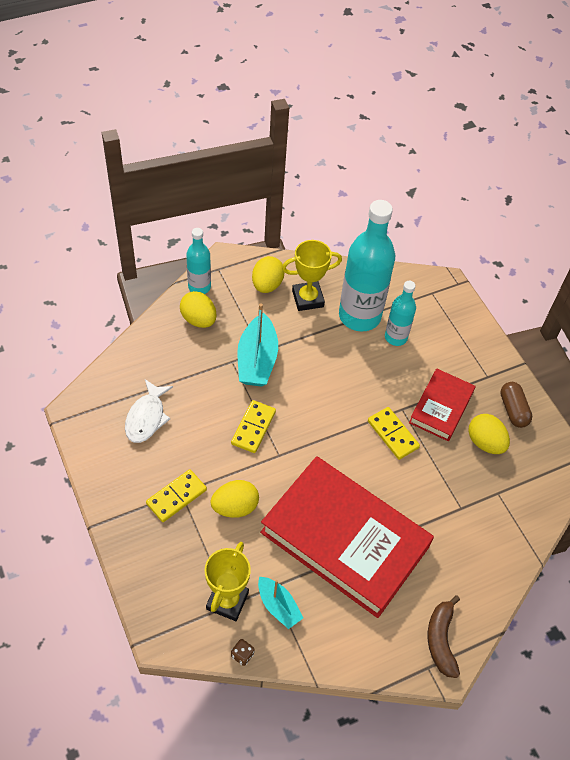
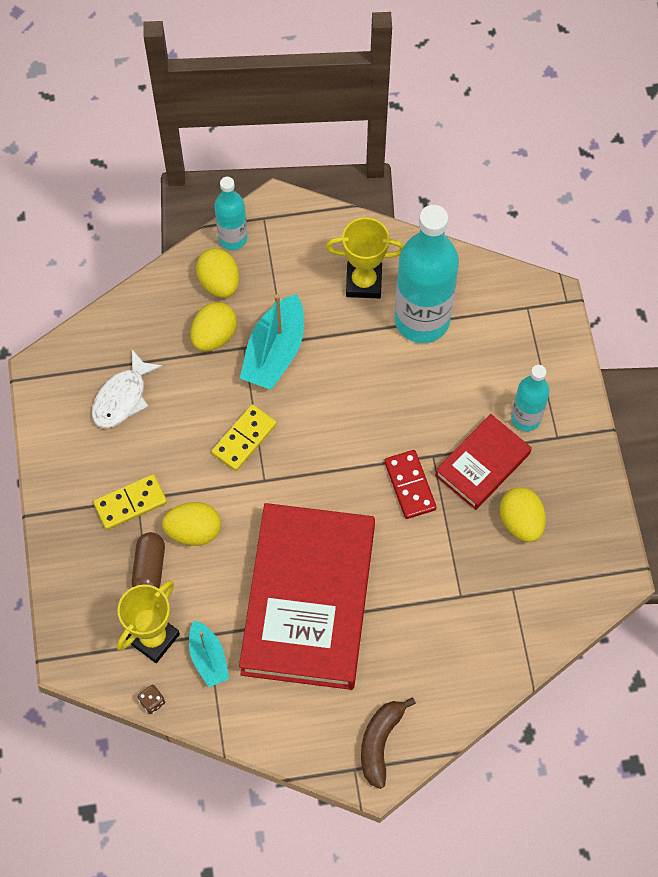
camera: 20 degrees right, 10 degrees up
yellow egg [252,256,284,293] -> yellow egg moved to [190,302,237,351]
red book [260,456,434,618] -> red book turned 45 degrees clockwise [239,503,375,690]
yellow domino [368,407,420,460] -> red domino [384,450,437,519]
turquoise bottle [385,281,416,346] -> turquoise bottle moved to [511,365,550,431]
brown capsule [500,382,532,428] -> brown capsule moved to [132,532,165,589]

